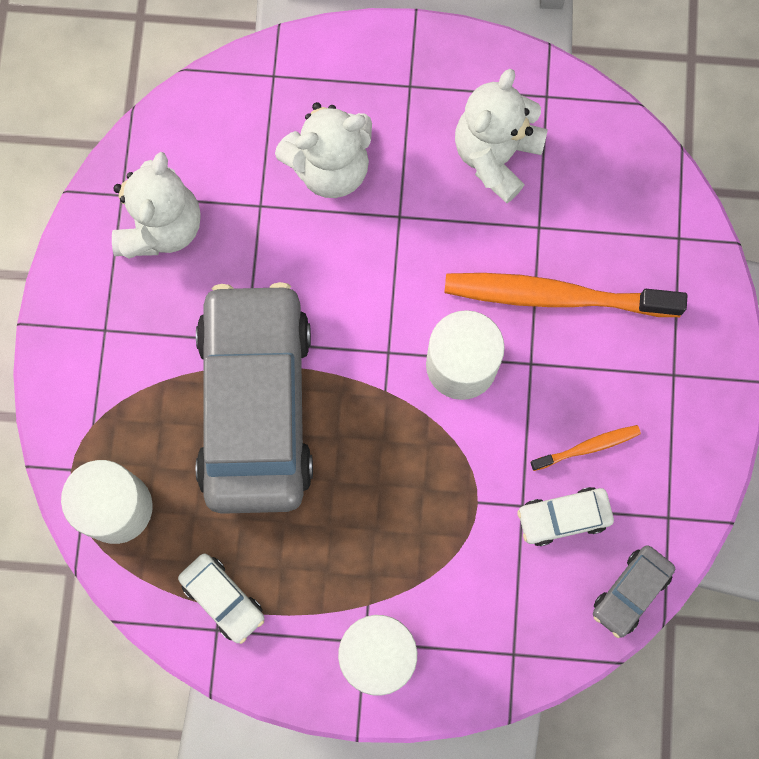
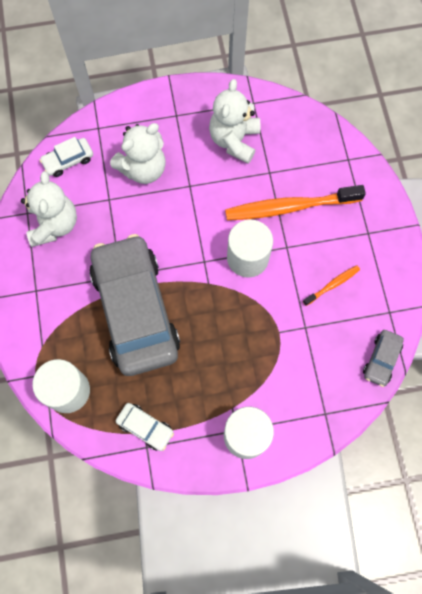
camera: 15 degrees left, 5 degrees down
white car [517,487,614,546] -> white car moved to [40,137,93,177]

